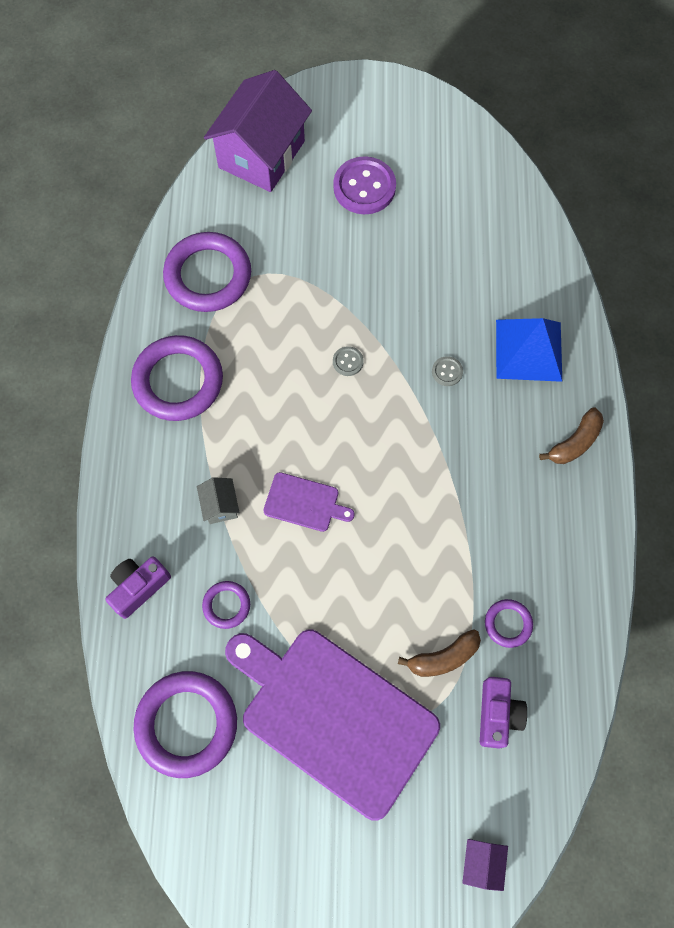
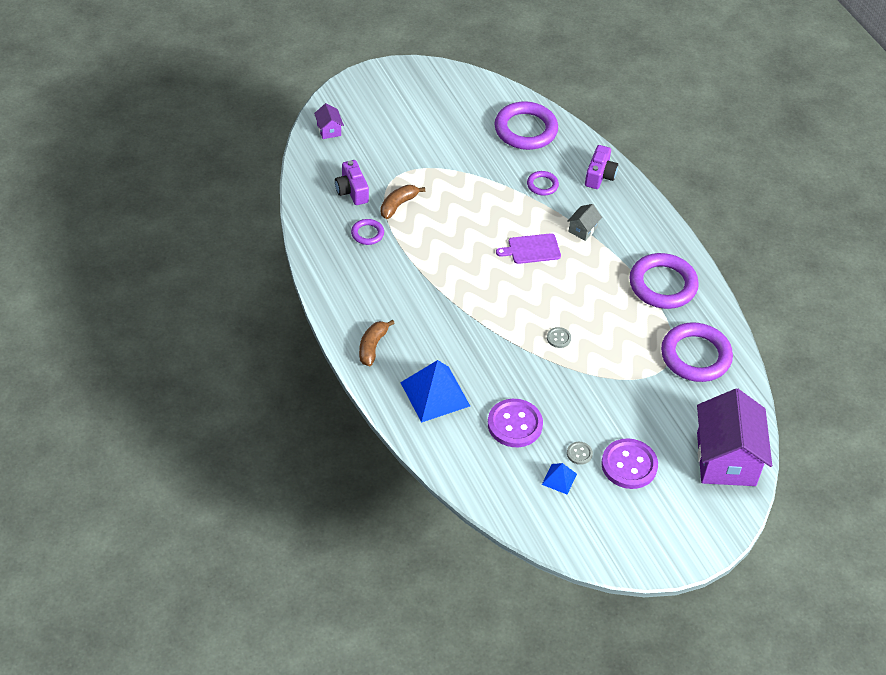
camera: 150 degrees right, 20 degrees down
grey house [197,477,240,524] -> grey house turned 75 degrees clockwise [567,204,602,241]
purple cutting board [225,629,440,821] -> none
grey button [432,356,463,386] -> grey button moved to [567,442,593,465]
none -> purple button [488,399,543,447]
none -> blue pyramid [542,463,577,494]

